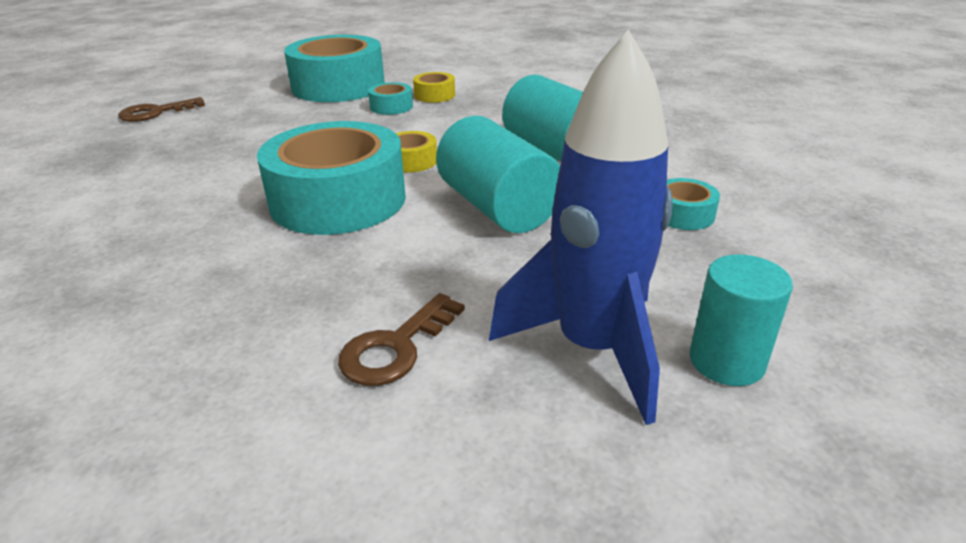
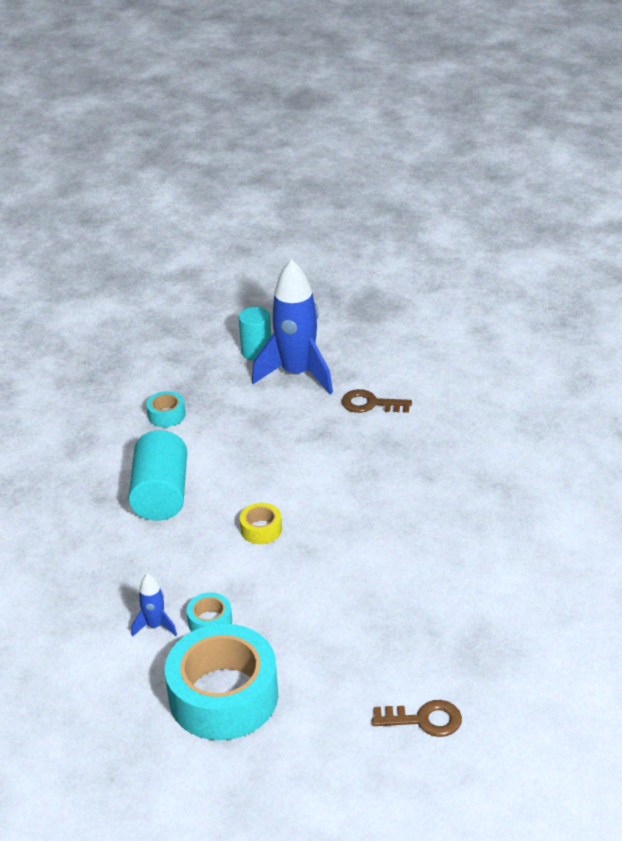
camera: 145 degrees left, 5 degrees up
turquoise tape [257,121,406,235] -> none
brown key [338,293,465,386] -> brown key turned 150 degrees counterclockwise [342,389,412,413]
yellow tape [413,72,455,103] -> blue rocket [131,573,177,637]
turquoise cylinder [436,116,560,233] -> none

